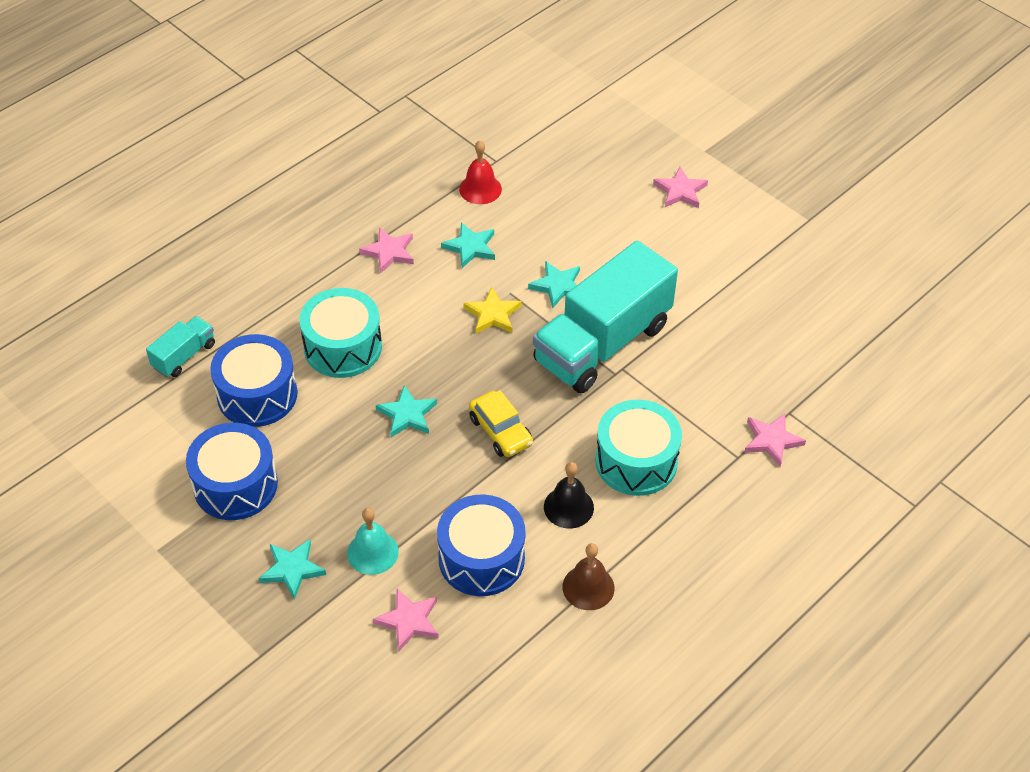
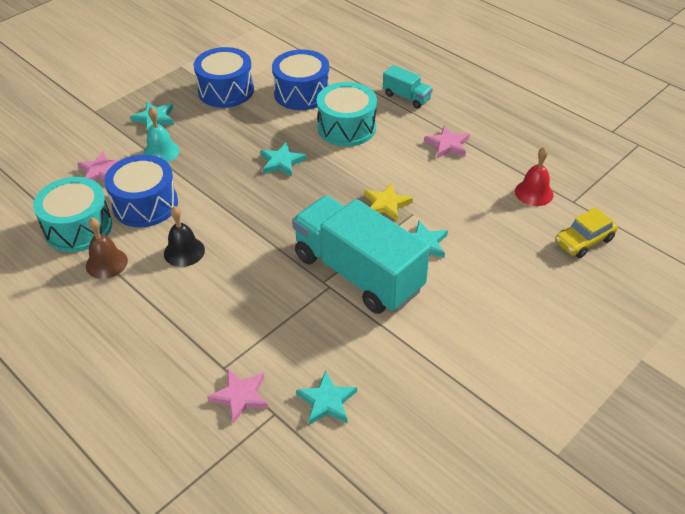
camera: 90 degrees right, 5 degrees down
turquoise truck [146,316,215,377] -> turquoise truck moved to [383,65,433,109]
turquoise star [441,222,495,268] -> turquoise star moved to [296,371,357,425]
yellow car [469,390,533,457] -> yellow car moved to [555,207,618,258]
turquoise drum [595,400,682,496] -> turquoise drum moved to [33,177,112,252]
pink star [653,167,708,208] -> none

